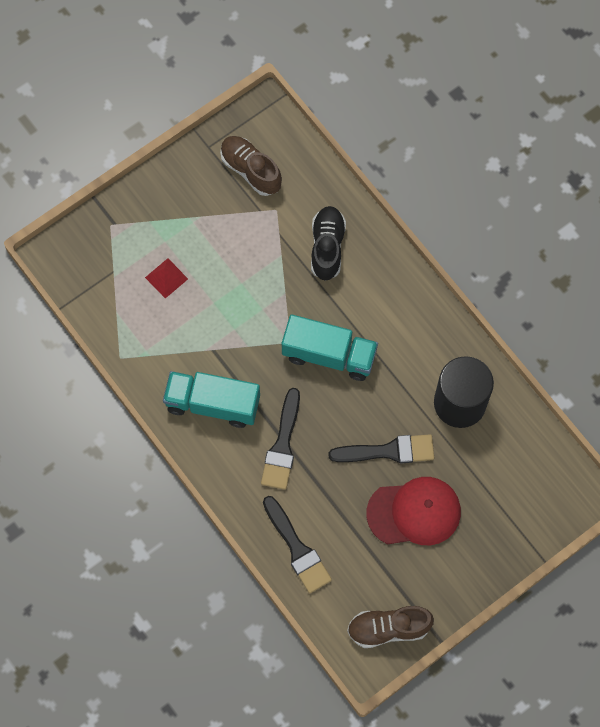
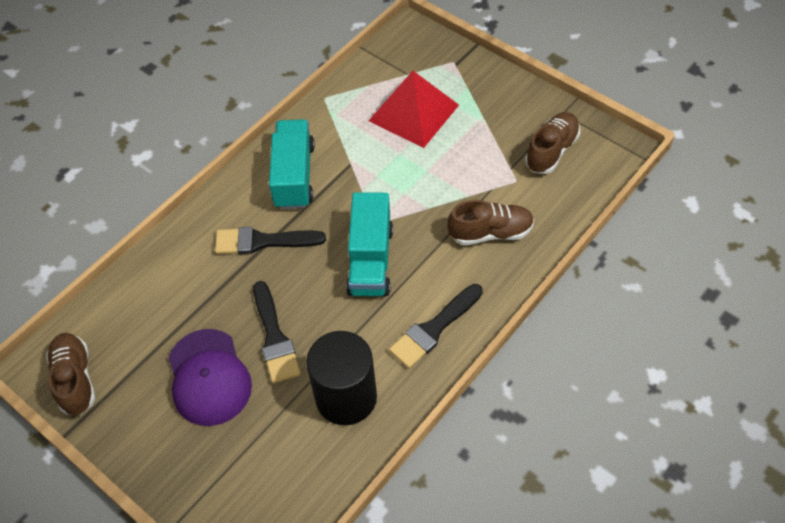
camera: 80 degrees right, 15 degrees down
red pyramid [145,258,188,299] -> red pyramid [369,71,459,148], size x2.16
black brush [263,496,332,593] -> black brush moved to [389,284,483,368]
black shoe [311,206,346,281] -> brown shoe [448,200,534,245]
red cap [366,477,461,545] -> purple cap [168,329,252,426]

